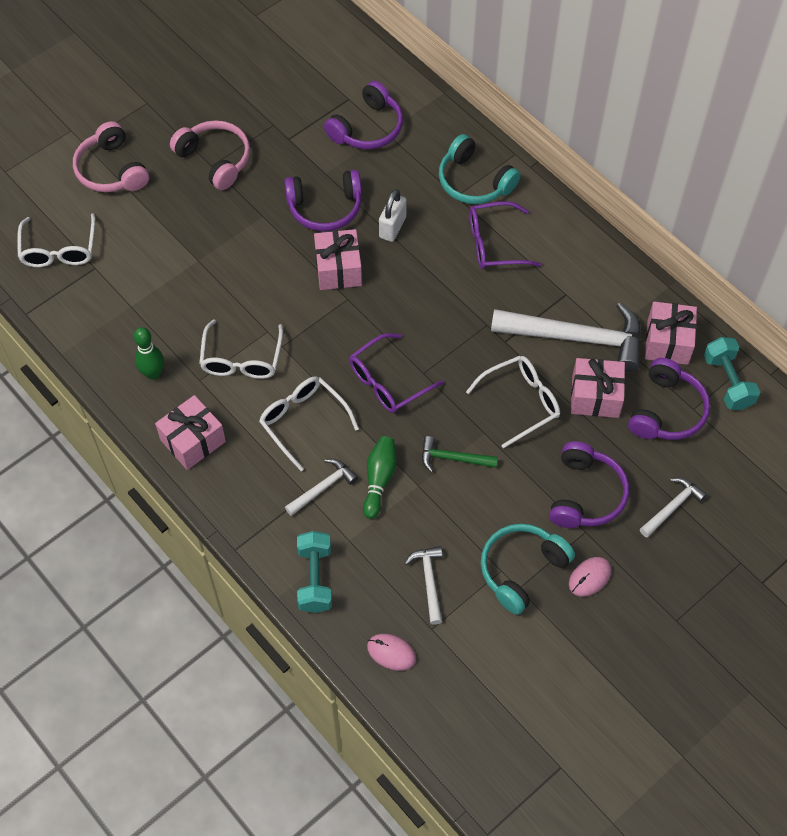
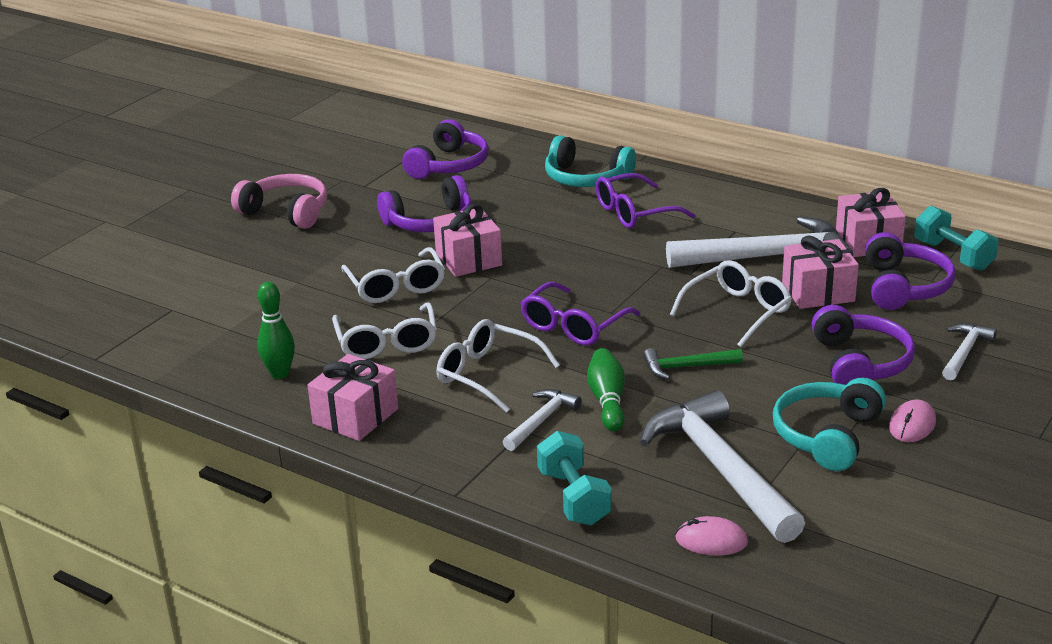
camera: 15 degrees left, 30 degrees down
white glasses [17,213,96,267] -> white glasses moved to [341,247,445,303]
pink headphones [73,121,149,192] -> none
white padlock [379,189,407,242] -> none
white hammer [405,546,443,625] -> white hammer [640,390,805,543], size x2.07

